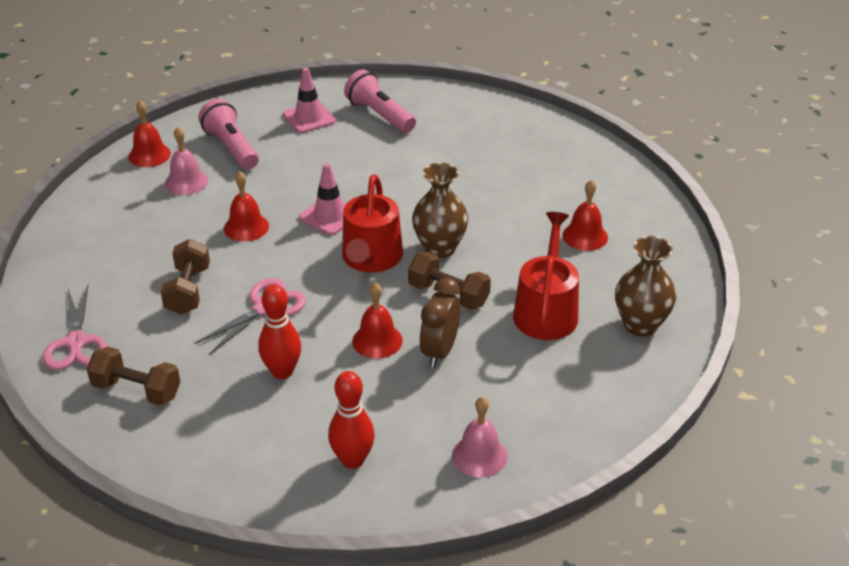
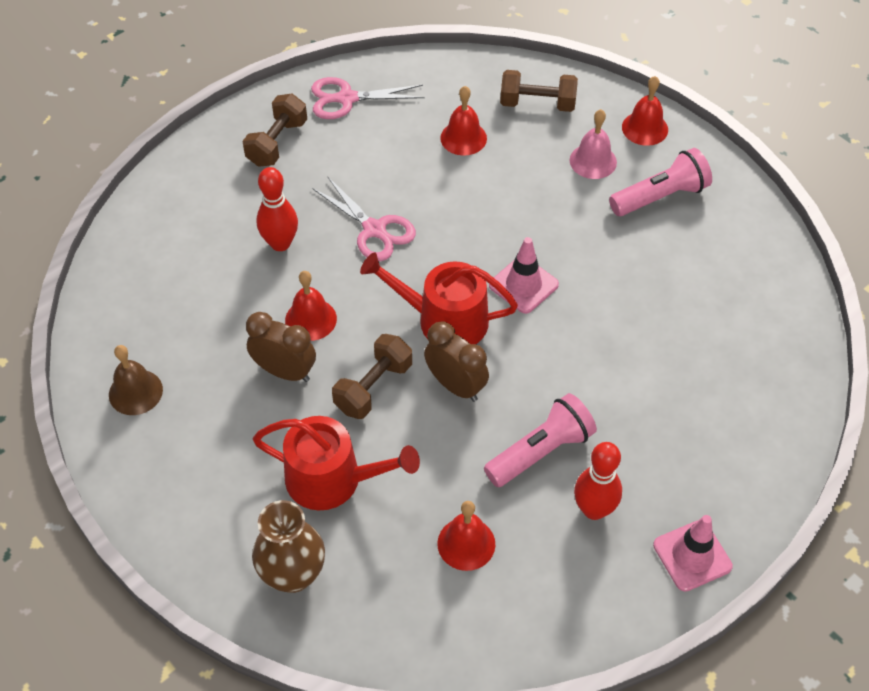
camera: 95 degrees right, 15 degrees up
brown dumbbell [161,239,210,315] -> brown dumbbell moved to [500,70,578,112]
red bell [224,171,269,242] -> red bell moved to [440,86,487,156]
pink traffic cone [283,68,336,133] -> pink traffic cone moved to [653,515,733,592]
red bowling pin [328,371,375,469] -> red bowling pin moved to [574,442,622,520]
pink flashlight [344,70,416,133] -> pink flashlight moved to [484,393,597,487]
brown vase [412,163,468,258] -> brown clock [424,321,489,402]
pink bell [452,397,508,477] -> brown bell [109,345,163,415]

